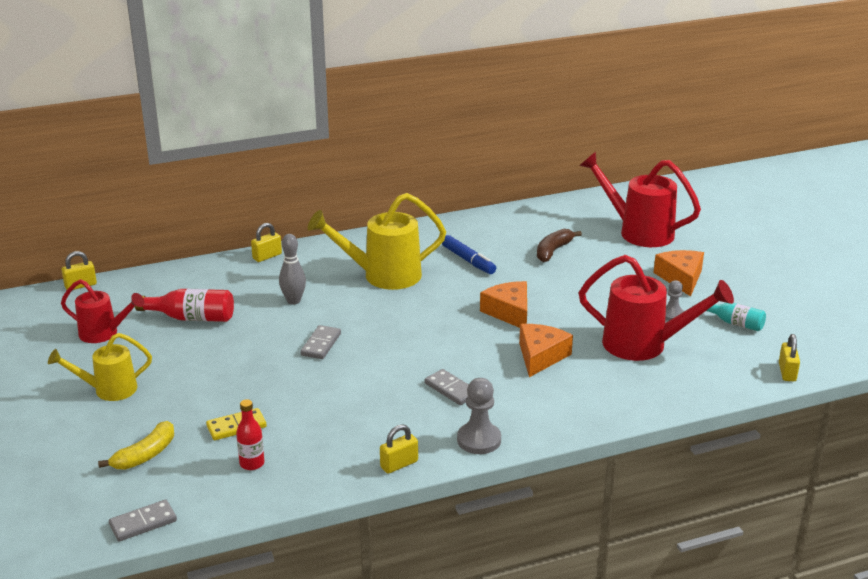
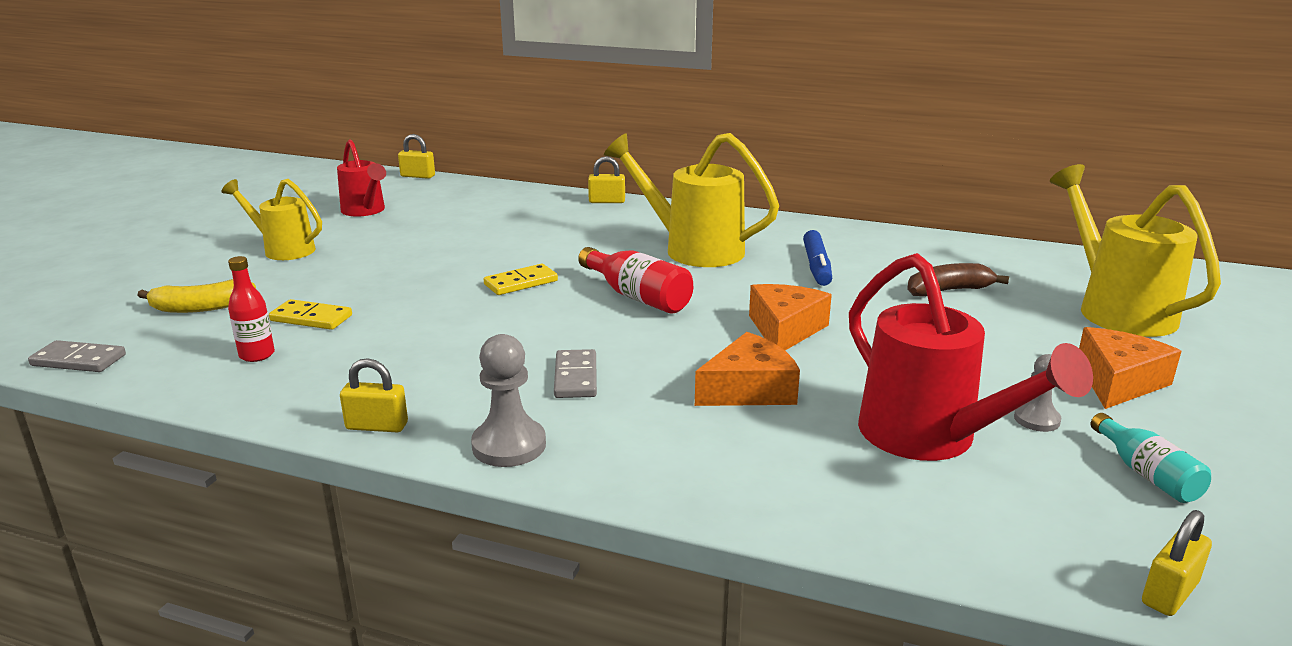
camera: 40 degrees right, 5 degrees down
red bottle [135,289,234,322] -> red bottle moved to [578,247,693,314]
grey bowling pin [279,234,306,305] -> none
grey domino [300,325,341,359] -> yellow domino [484,264,558,295]
red watering can [579,152,701,247] -> yellow watering can [1050,164,1221,337]

